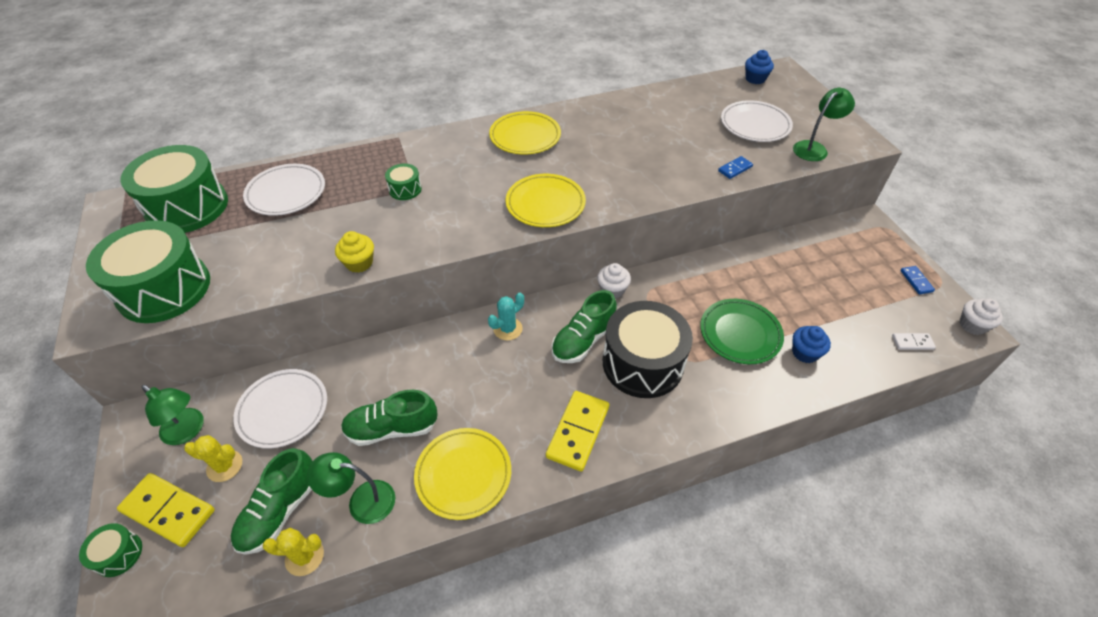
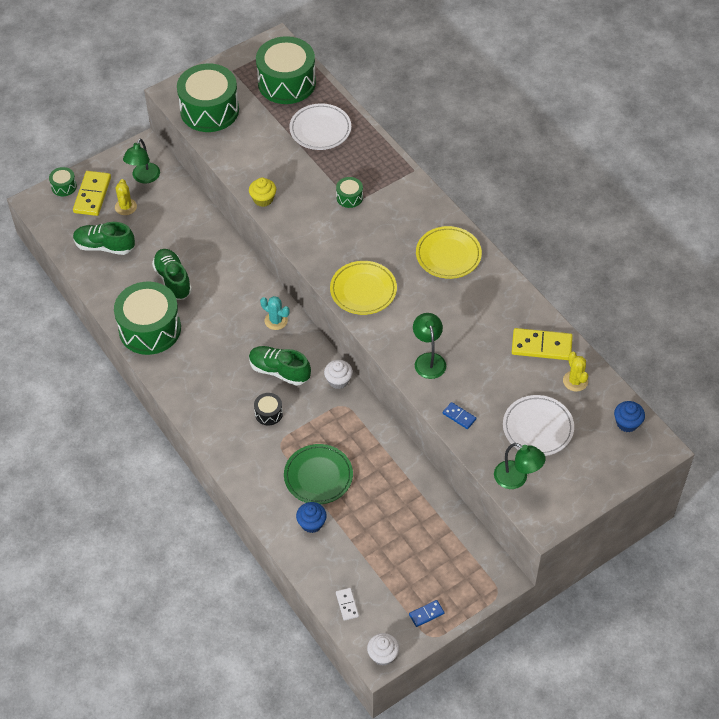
camera: 75 degrees right, 5 degrees up
white plate [233,369,327,448] -> none
yellow cactus [262,528,324,576] -> yellow cactus moved to [563,352,588,392]
green lamp [307,452,395,524] -> green lamp moved to [413,313,446,379]
yellow plate [414,428,511,520] -> green drum [114,282,181,355]
yellow domino [546,391,609,471] -> yellow domino moved to [512,328,573,360]
black drum [603,301,693,398] -> black drum [254,393,283,426], size x0.43

